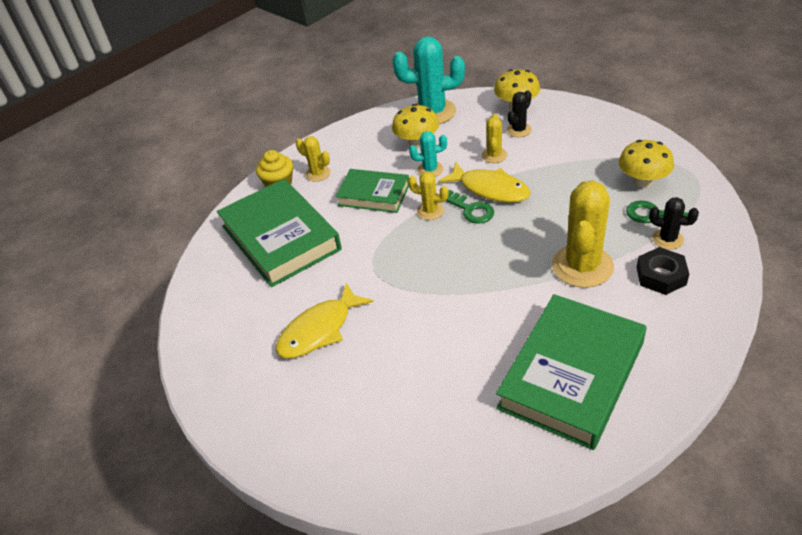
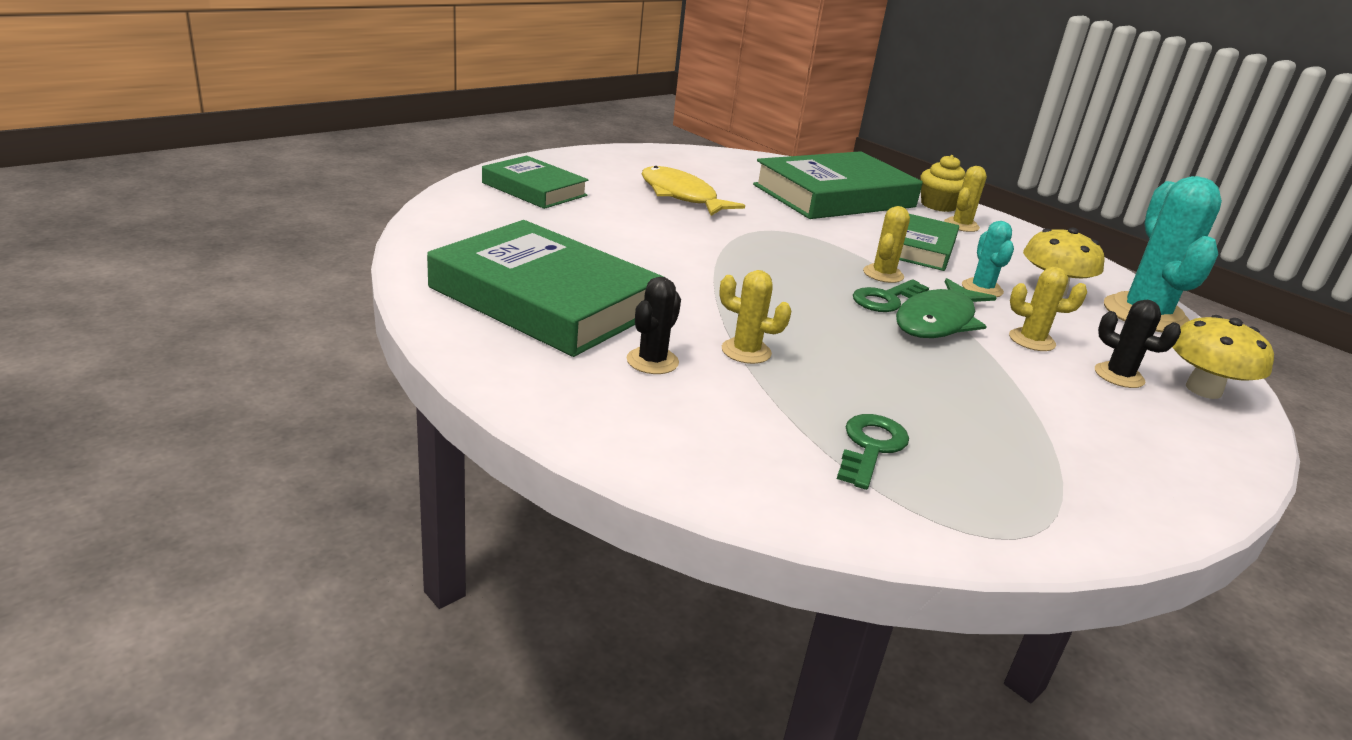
camera: 85 degrees right, 15 degrees down
yellow fish [439,162,531,202] -> green fish [896,278,997,338]
yellow cactus [552,180,614,288] -> yellow cactus [719,270,791,364], size x0.51
yellow mushroom [619,140,674,188] -> none
black nut [637,247,689,295] -> none
black cactus [649,197,699,250] -> black cactus moved to [626,277,681,374]
none -> green book [482,156,588,209]

